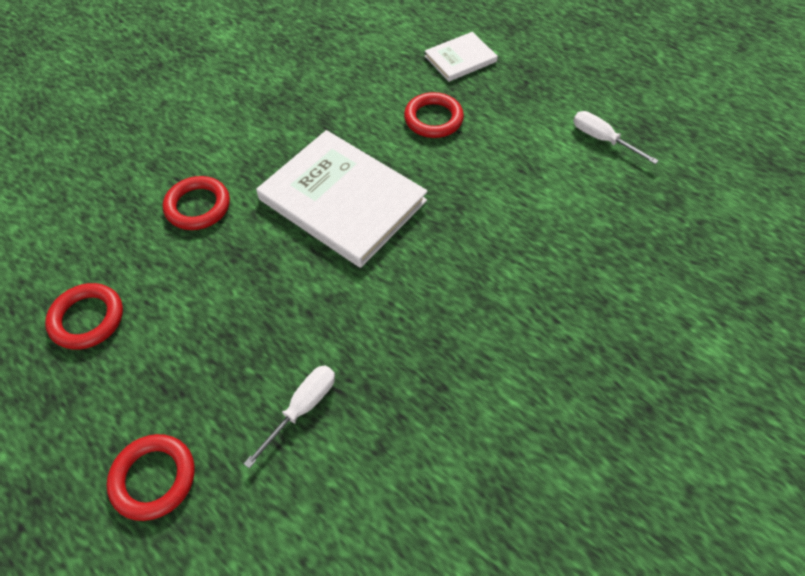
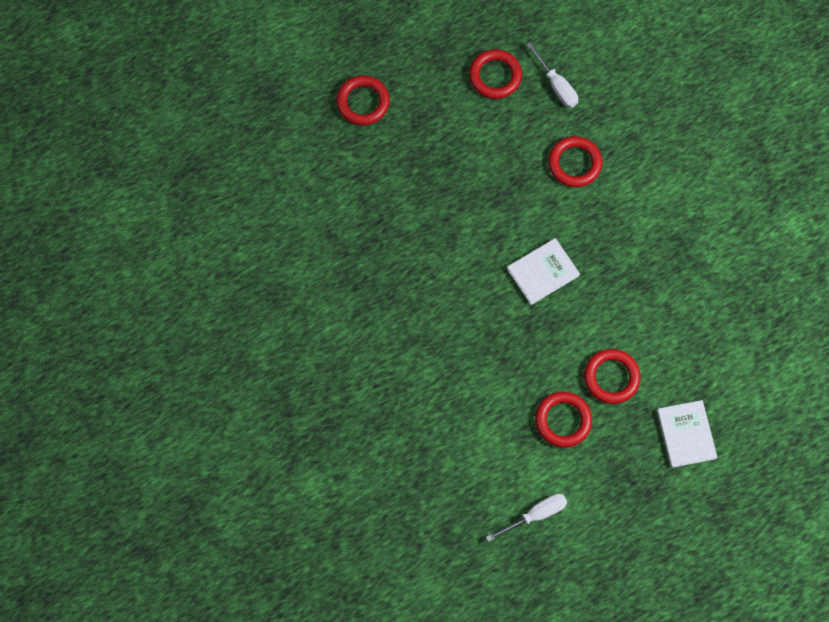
camera: 110 degrees right, 15 degrees up
white screwdriver [244,365,335,469] -> white screwdriver moved to [526,42,578,108]
white book [256,130,428,268] -> white book [507,238,580,305], size x0.51
none -> red ring [535,392,592,448]

